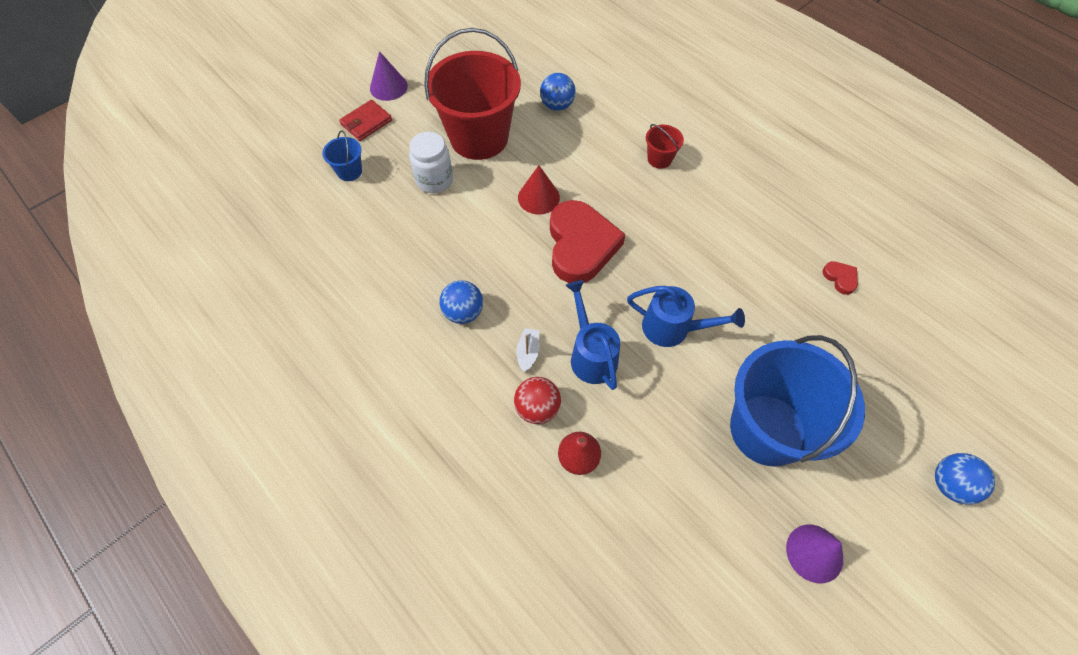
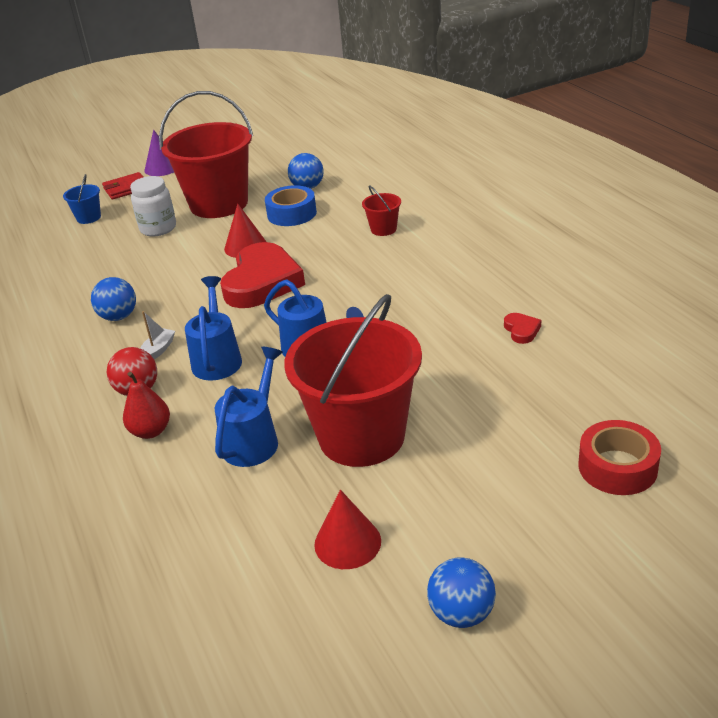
camera: 20 degrees right, 25 degrees down
blue bucket [730,335,865,467] -> red bucket [284,294,422,467]
purple cone [786,525,843,583] -> red cone [314,490,381,569]
blue ball [935,453,995,505] -> blue ball moved to [427,557,496,628]
none -> blue watering can [214,347,283,467]
none -> blue tape [265,185,317,226]
none -> red tape [578,420,661,495]

